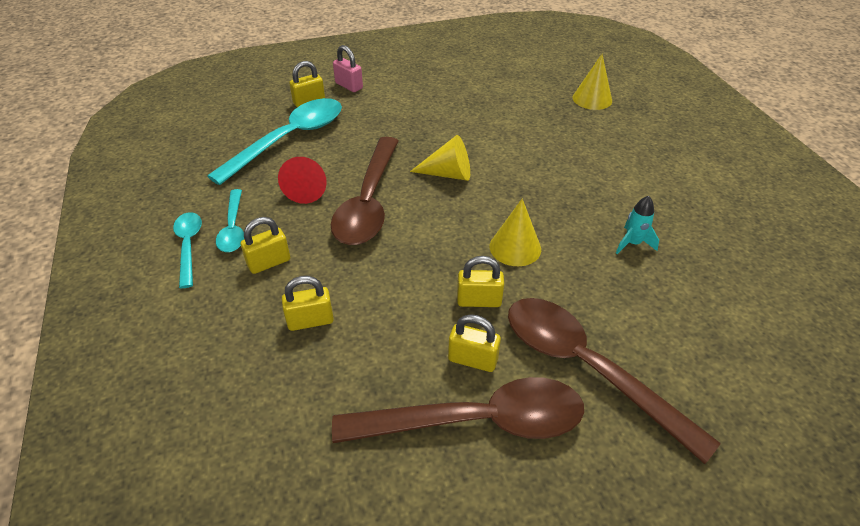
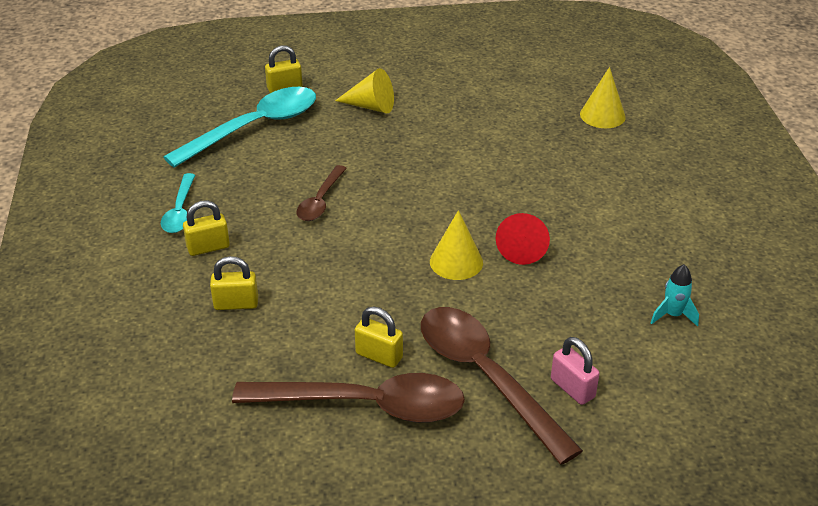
camera: 10 degrees right, 5 degrees down
turquoise spoon [173,212,202,288] -> none
red cone [278,157,327,204] -> red cone moved to [496,213,550,265]
brown spoon [331,137,398,245] -> brown spoon [296,165,347,221], size x0.53
pink padlock [333,45,363,92] -> pink padlock moved to [551,337,599,405]
yellow cone [410,135,470,181] -> yellow cone moved to [335,68,394,113]
yellow padlock [457,256,504,307] -> none
turquoise rocket [616,196,659,254] -> turquoise rocket moved to [651,264,699,327]

